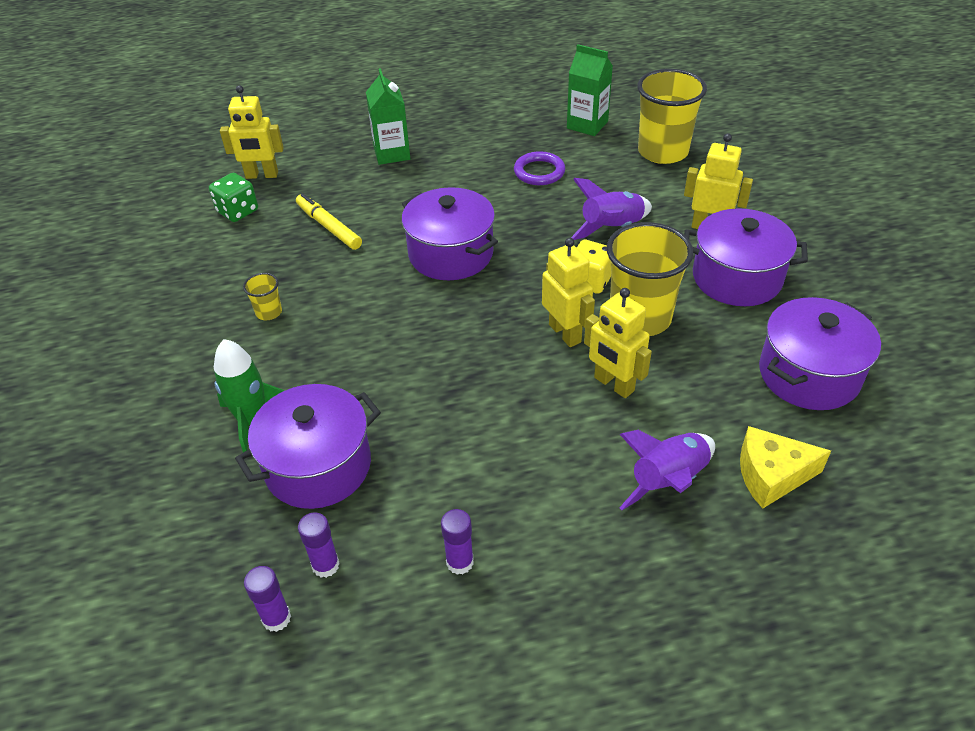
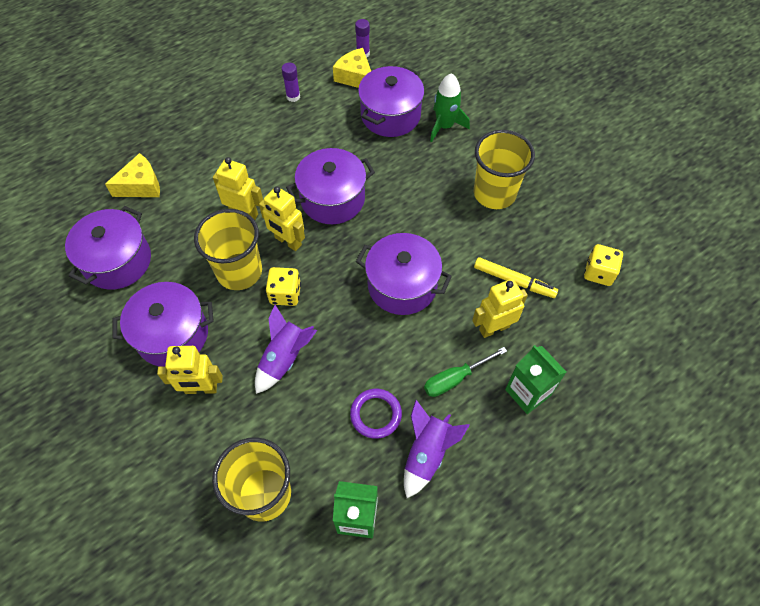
camera: 155 degrees right, 15 degrees up
green dice [209,173,258,222] -> yellow dice [584,244,623,286]
yellow robot [220,85,284,179] -> yellow robot moved to [472,279,528,338]
yellow cup [243,273,282,320] -> yellow cup [474,130,535,209], size x2.28
purple glue stick [298,512,340,578] -> yellow cheese [333,48,371,88]
purple rocket [619,430,715,510] -> purple rocket moved to [404,400,469,498]
none -> purple pot [286,148,375,224]
none -> green screwdriver [424,347,507,397]

